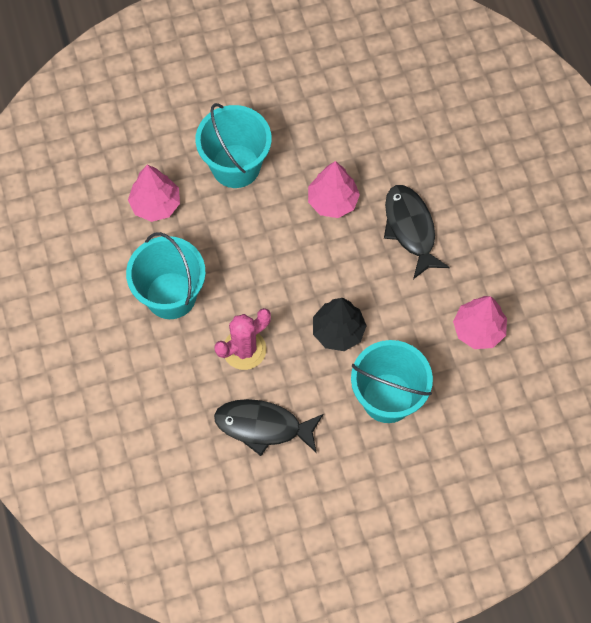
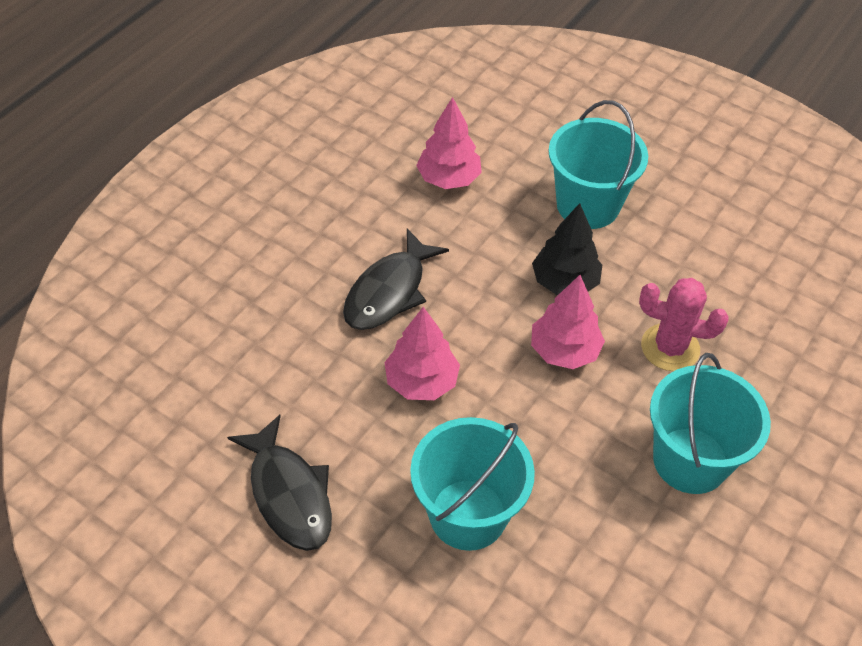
camera: 130 degrees left, 15 degrees down
pink tree [128,165,180,222] -> pink tree moved to [531,275,605,369]
black fish [214,399,323,456] -> black fish moved to [227,415,332,551]

